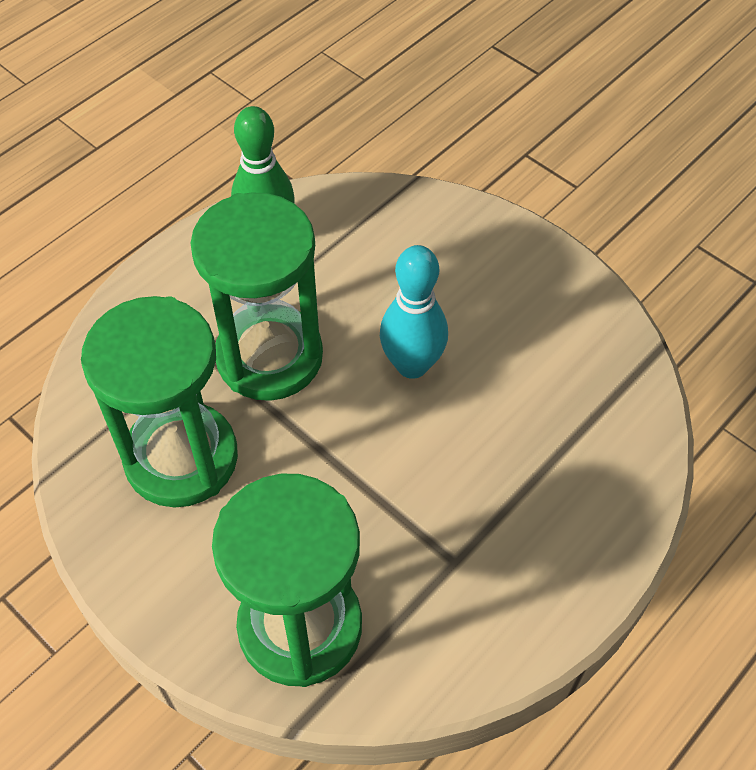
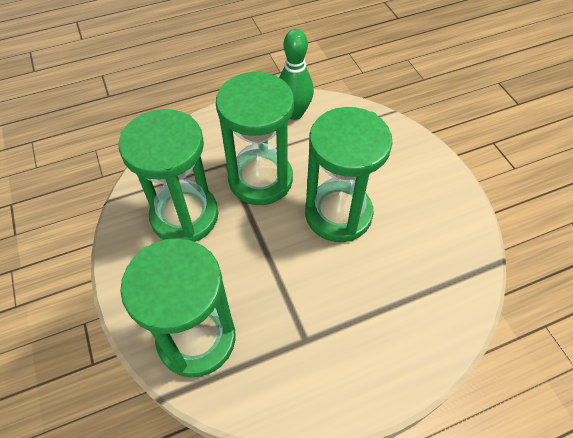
camera: 25 degrees right, 0 degrees up
turquoise bowling pin [380,245,448,379] -> green hourglass [305,107,392,242]

